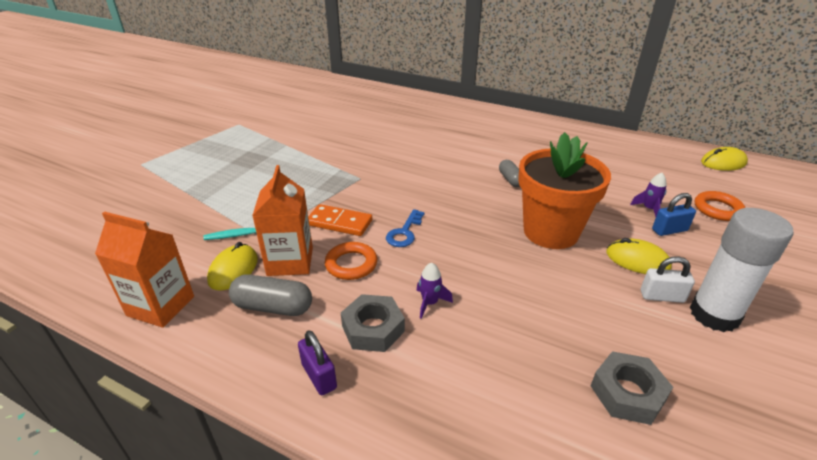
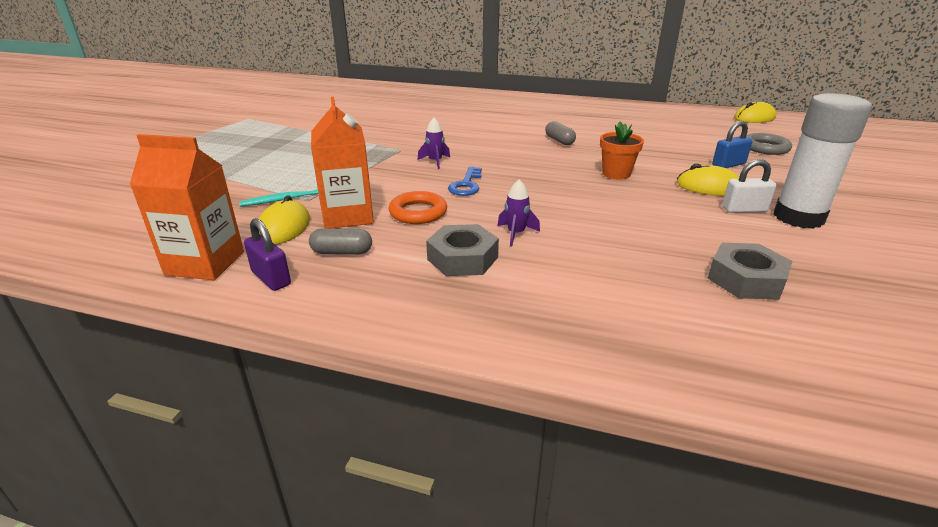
camera: 10 degrees left, 5 degrees down
grey capsule [229,274,312,316] -> grey capsule [309,228,372,254], size x0.65
purple padlock [298,330,337,395] -> purple padlock moved to [244,218,291,291]
orange domino [308,204,372,236] -> none
orange flower pot [518,132,611,249] -> orange flower pot [600,122,644,180], size x0.48
purple rocket [630,173,667,217] -> purple rocket moved to [418,118,450,169]
orange ring [695,191,745,221] -> grey ring [746,133,792,155]

